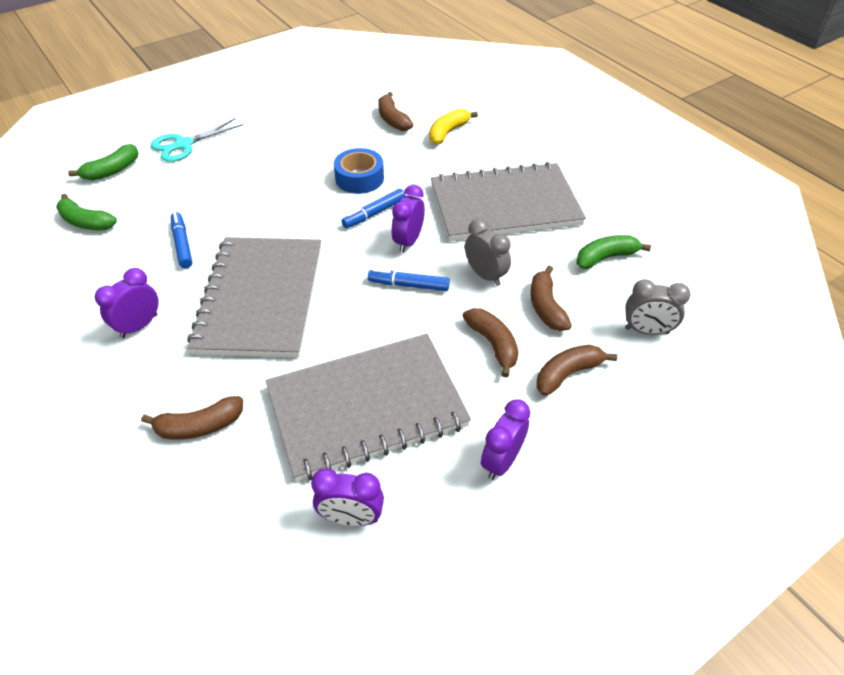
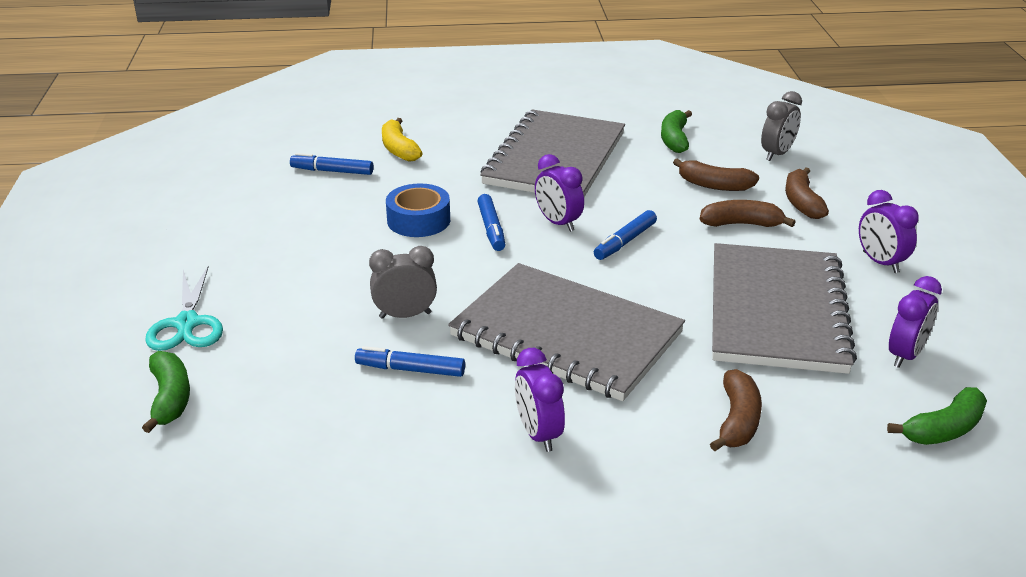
camera: 60 degrees left, 15 degrees down
green banana [56,194,117,230] -> green banana moved to [887,387,987,445]
brown banana [378,92,413,131] -> blue marker [290,153,374,175]
grey clock [465,219,511,286] -> grey clock moved to [369,246,437,319]

